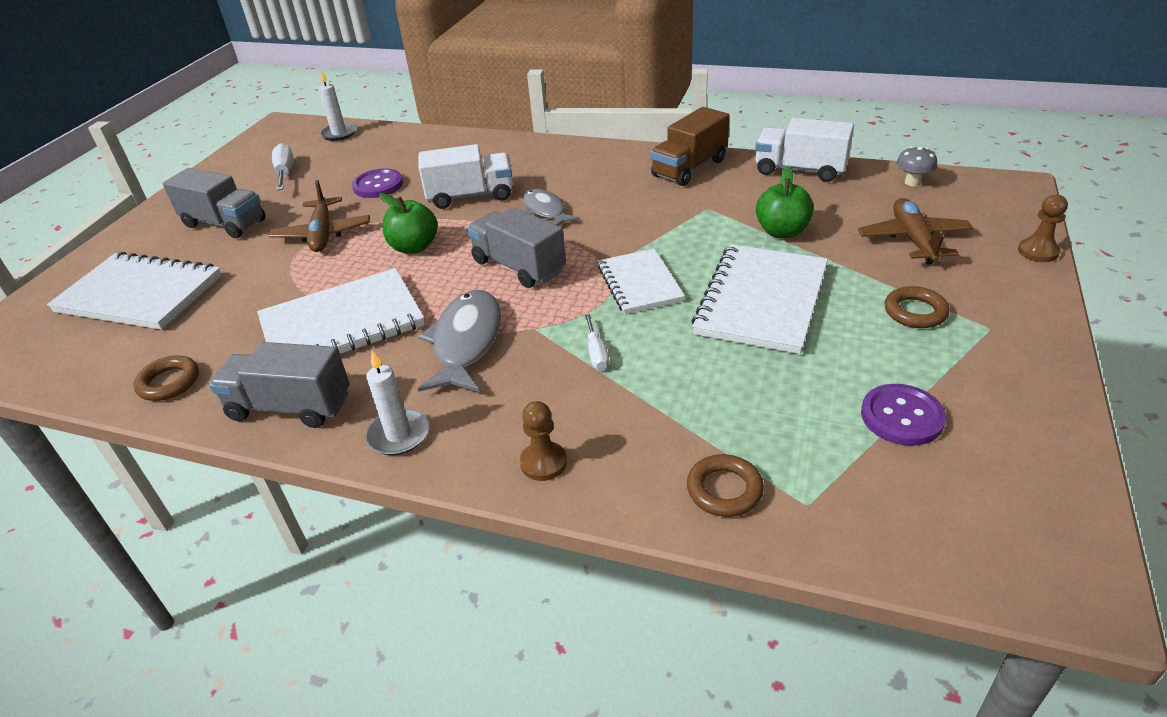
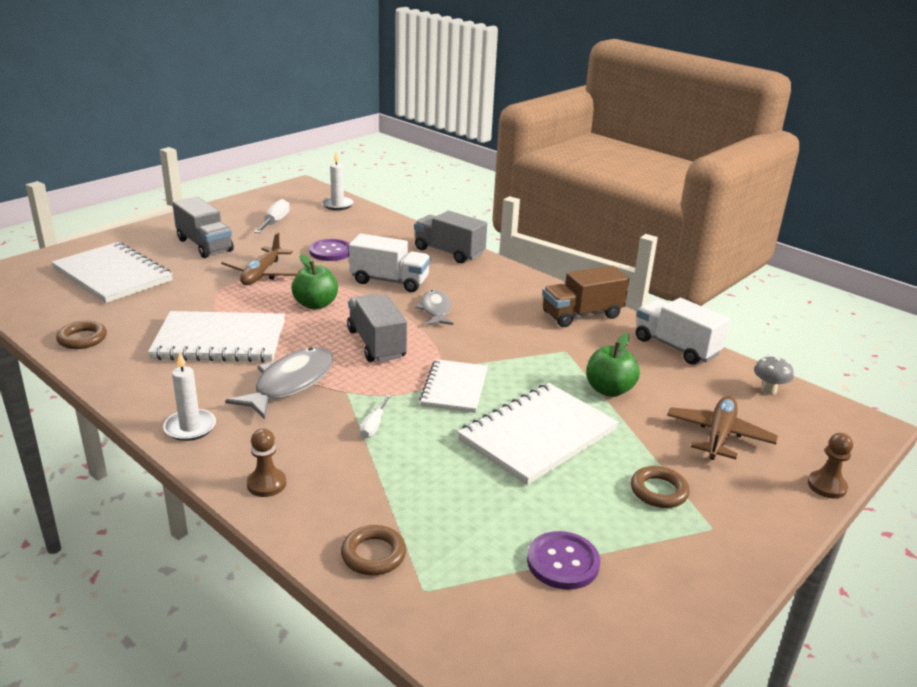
camera: 20 degrees right, 10 degrees down
grey truck [209,342,350,428] -> grey truck moved to [414,211,487,263]

